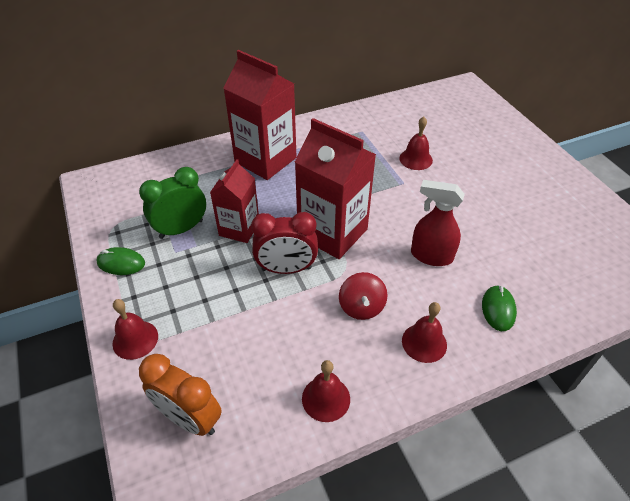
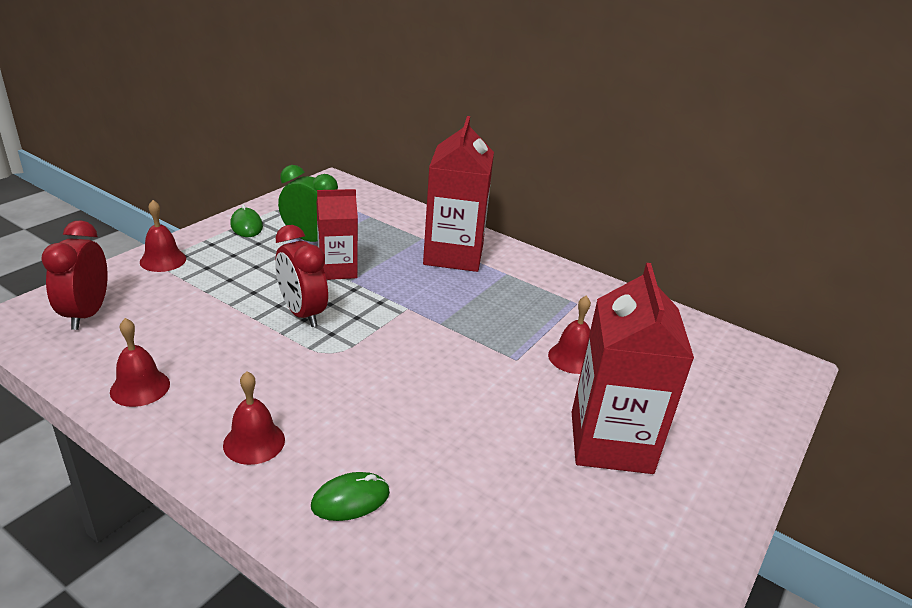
camera: 55 degrees right, 15 degrees down
orange clock [139,354,222,436] -> red clock [41,220,108,330]
red carton [295,118,376,259] -> red carton moved to [572,263,694,474]
red spinning top [339,272,388,320] -> none
red spray bottle [411,180,465,266] -> none

